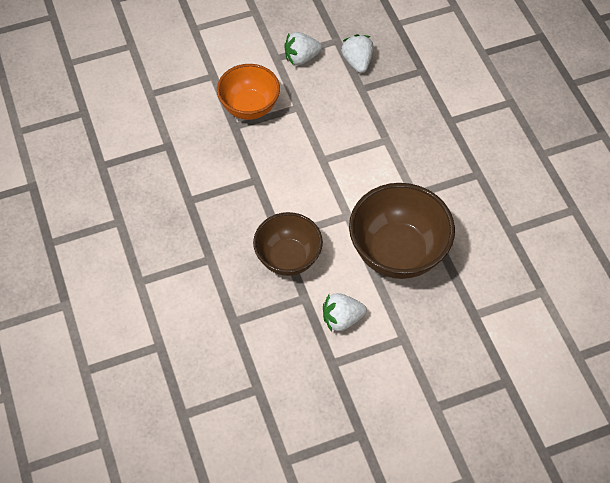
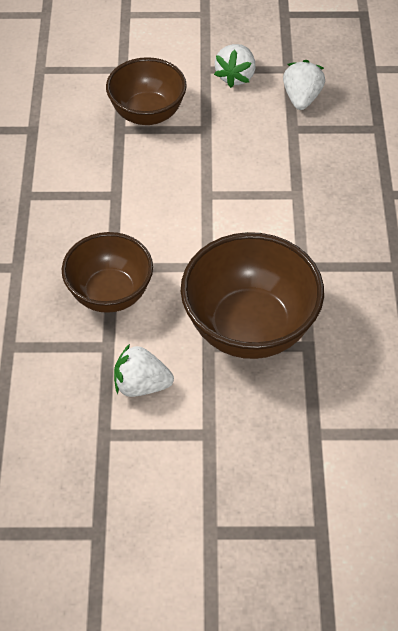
camera: 20 degrees right, 5 degrees down
orange bowl [217,64,280,120] -> brown bowl [106,57,187,125]
white strawberry [284,32,322,65] -> white strawberry turned 75 degrees counterclockwise [214,44,255,88]

